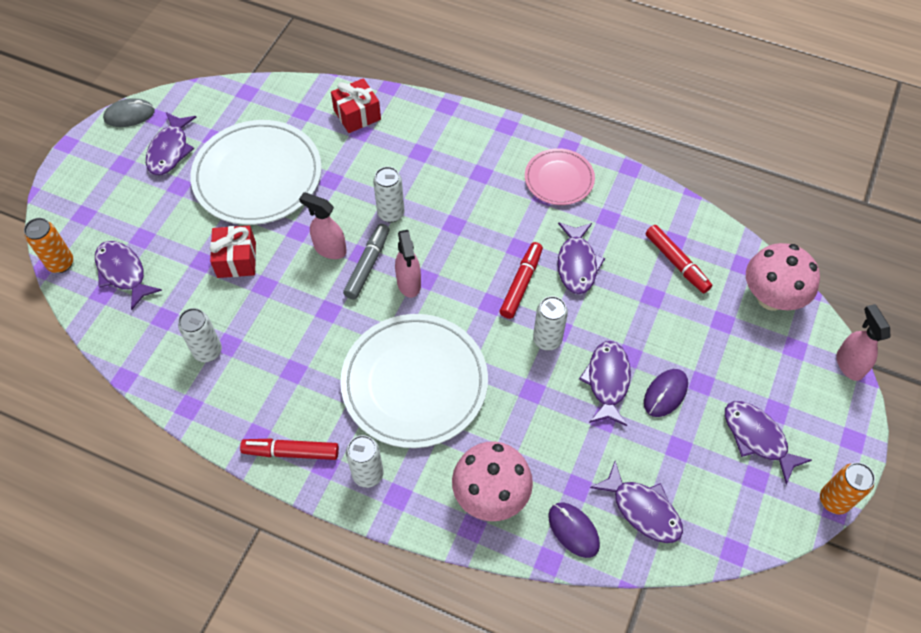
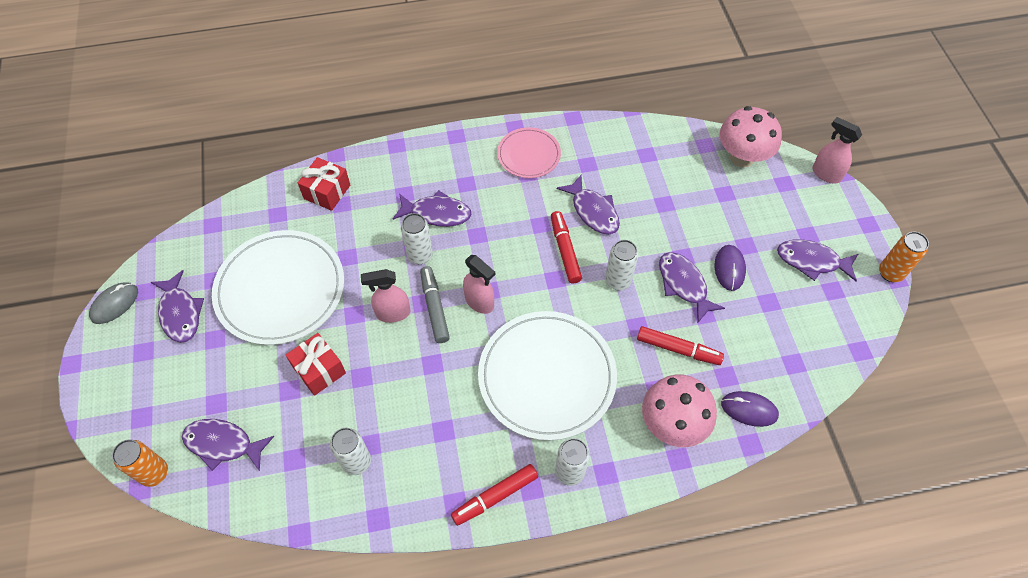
camera: 35 degrees left, 0 degrees up
purple fish [590,461,683,543] -> purple fish moved to [393,190,471,227]
red marker [646,225,712,293] -> red marker moved to [637,326,724,365]

